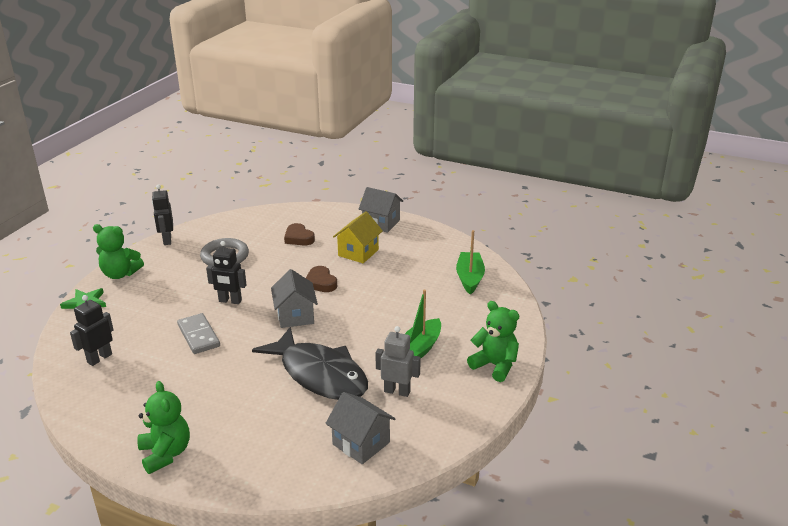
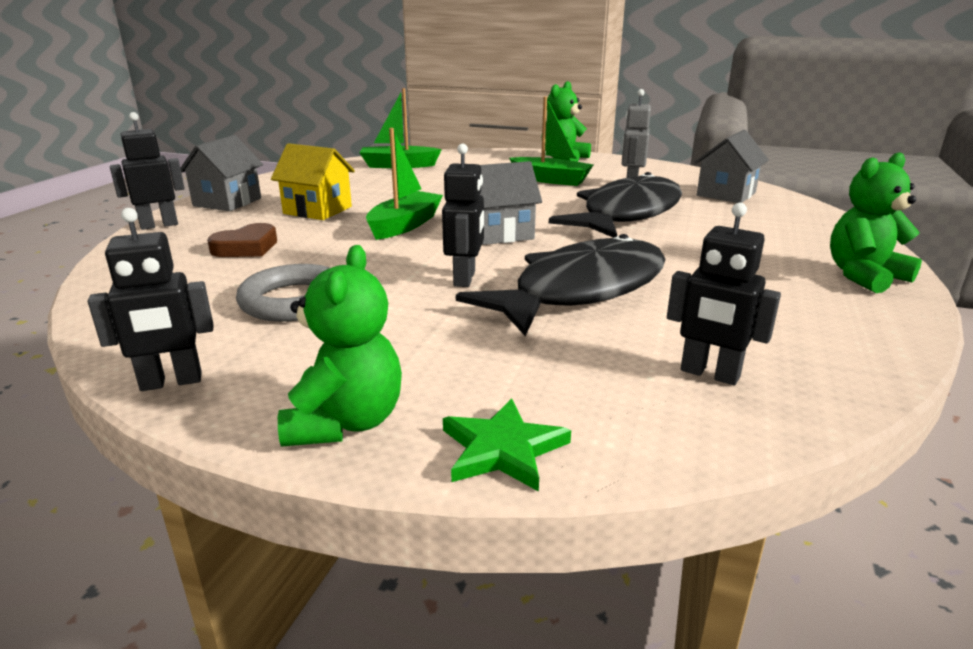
camera: 95 degrees left, 5 degrees down
grey domino [177,313,220,354] -> black fish [456,234,666,336]
brown heart [306,266,337,292] -> green boat [366,128,443,240]
none -> black robot [110,112,185,230]

